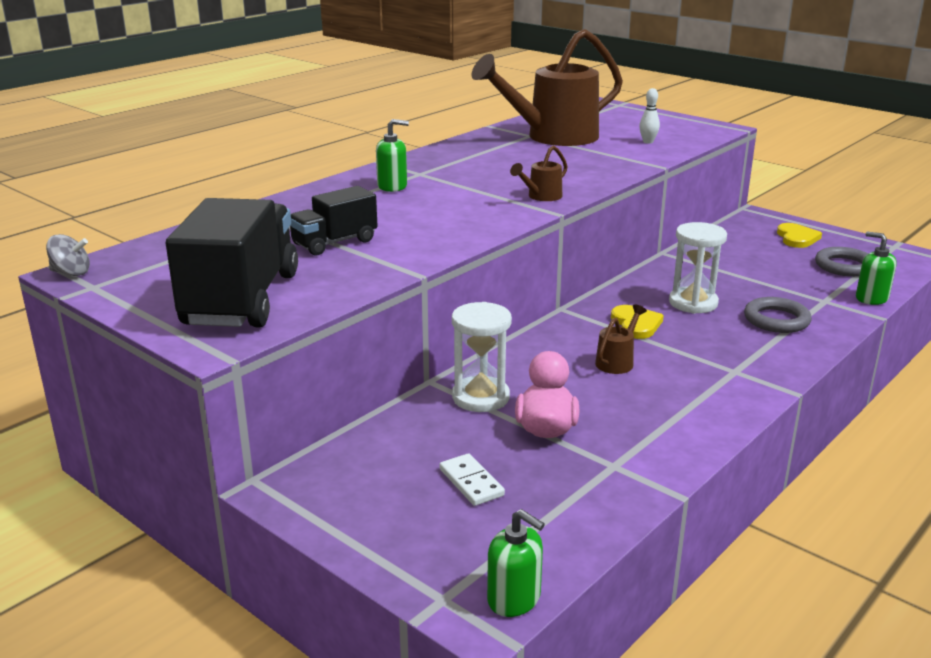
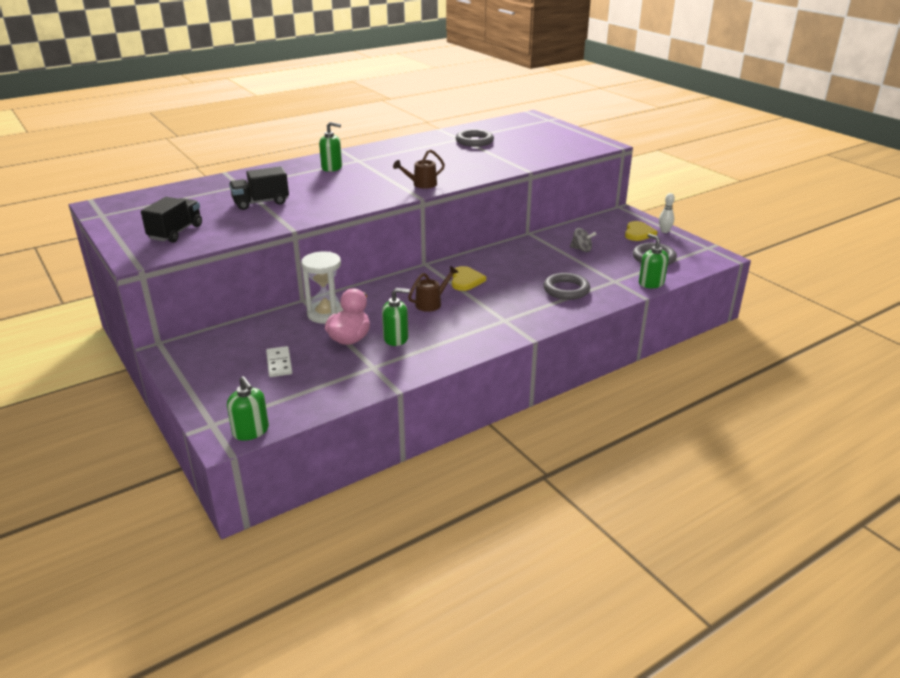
camera: 15 degrees right, 5 degrees up
grey spinning top [46,234,90,276] -> grey spinning top moved to [570,228,596,252]
black truck [166,198,298,328] -> black truck [141,197,202,243], size x0.55
brown watering can [472,29,623,146] -> grey ring [456,129,494,147]
white bowling pin [639,88,660,144] -> white bowling pin moved to [659,193,675,233]
white hourglass [669,222,727,314] -> none
none -> green soap dispenser [382,288,410,346]

